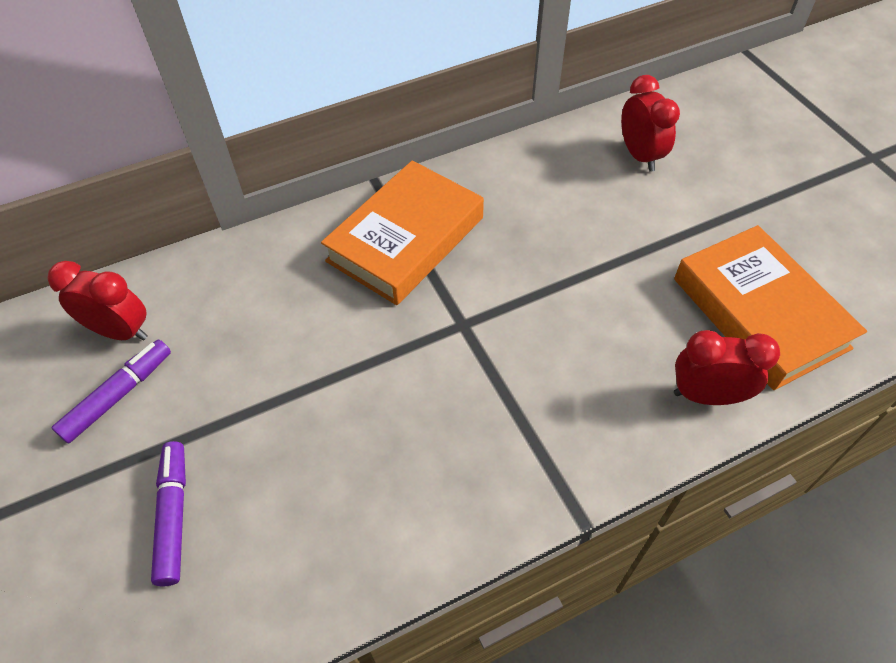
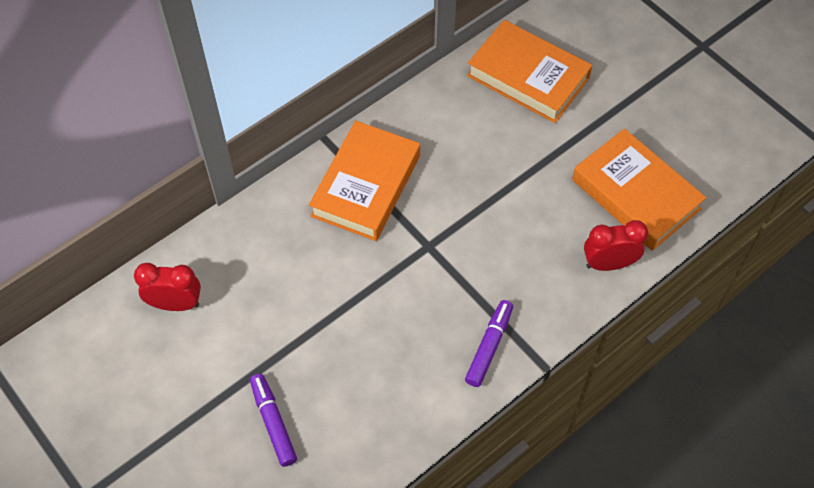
camera: 15 degrees left, 5 degrees up
purple marker [52,339,171,444] -> purple marker moved to [465,300,513,387]
red clock [621,75,680,172] -> orange book [467,20,592,123]

